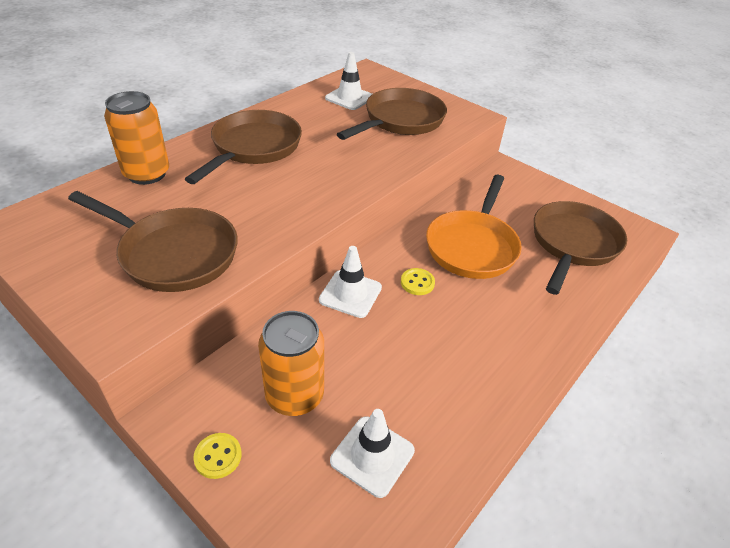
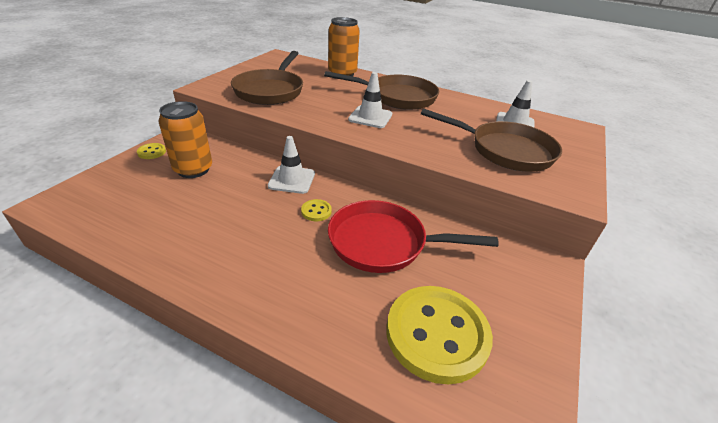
camera: 75 degrees right, 5 degrees down
white traffic cone [330,409,415,498] -> white traffic cone moved to [348,72,392,128]
orange pan [426,175,522,279] -> red pan [328,200,499,273]
brown pan [534,201,627,295] -> yellow button [386,286,493,385]

